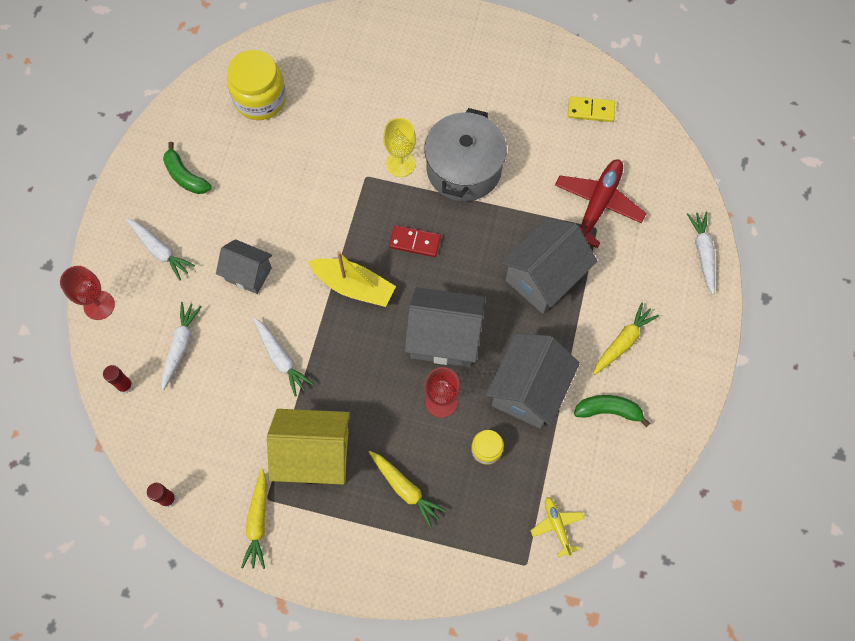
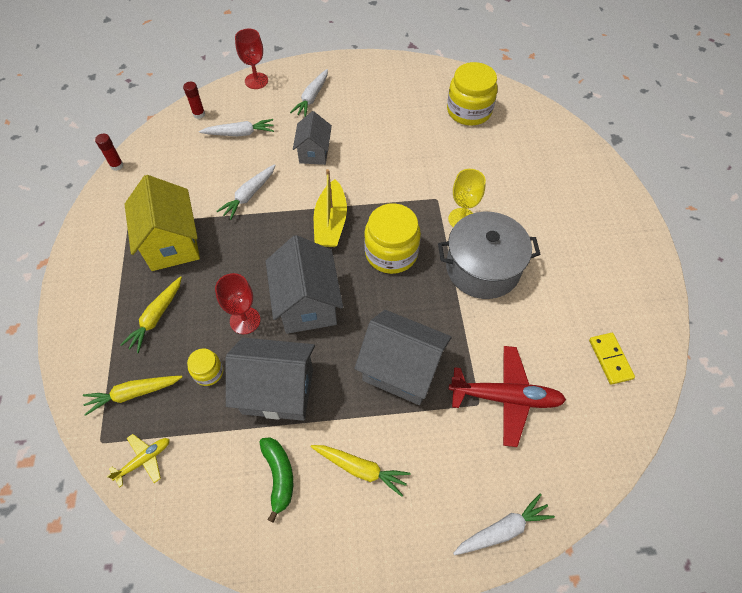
camera: 70 degrees right, 10 degrees down
green banana [163,142,211,194] -> none
yellow carrot [241,469,266,569] -> yellow carrot moved to [83,376,182,416]
red domino [389,225,441,257] -> yellow jar [364,203,421,274]

